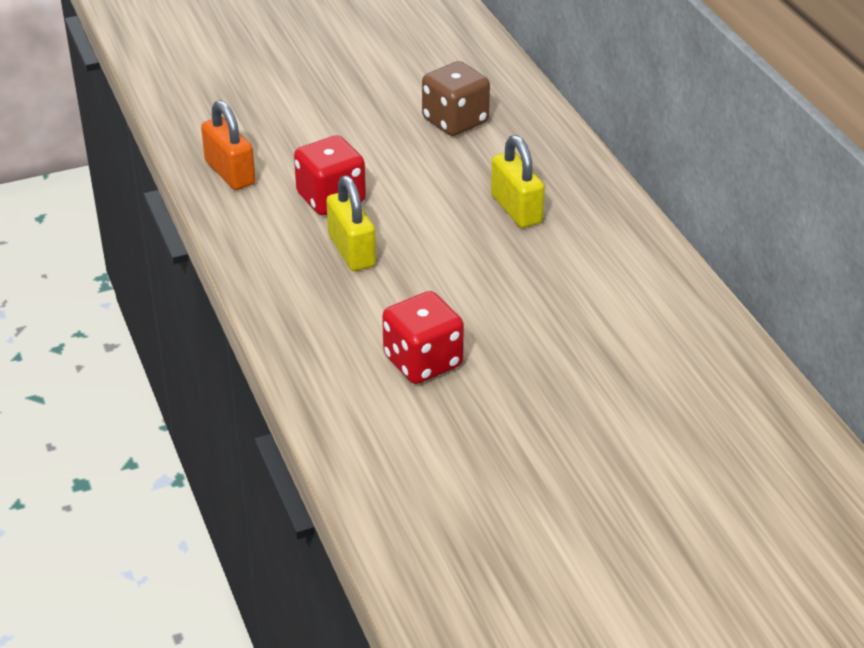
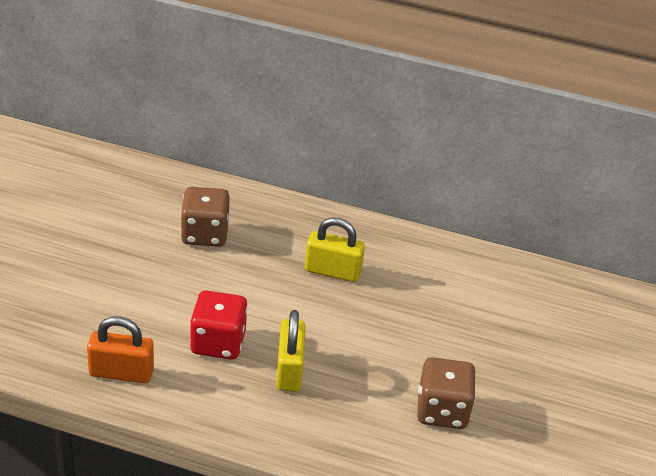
camera: 55 degrees left, 0 degrees up
yellow padlock [326,175,376,271] -> yellow padlock turned 75 degrees clockwise [276,310,305,392]
red dice [382,291,464,384] -> brown dice [417,357,476,429]

